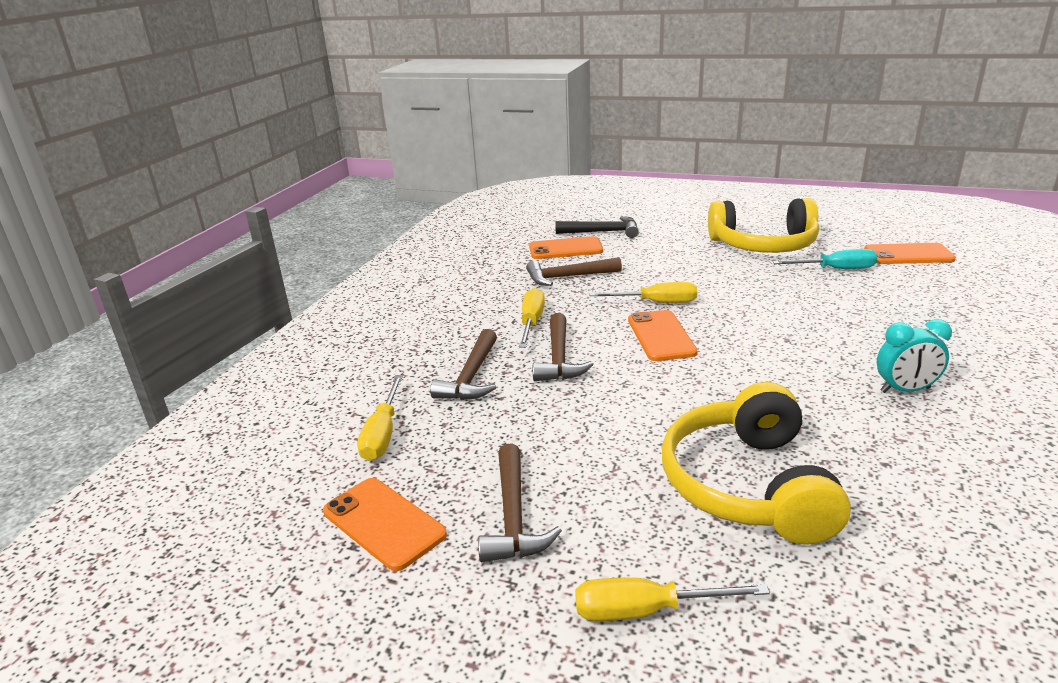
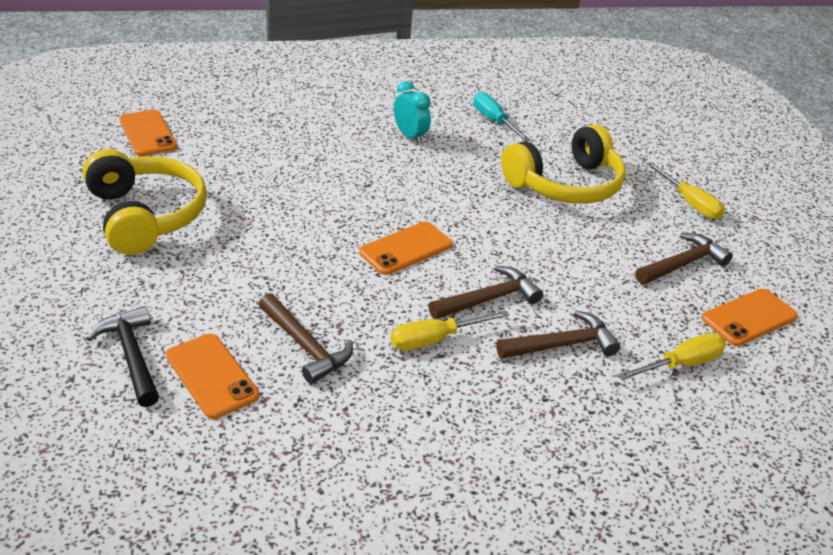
camera: 125 degrees left, 10 degrees up
orange phone [323,478,447,571] -> orange phone turned 45 degrees clockwise [702,289,798,346]
yellow screwdriver [589,282,697,303] -> none
turquoise screwdriver [773,249,877,269] -> turquoise screwdriver moved to [473,92,531,142]

